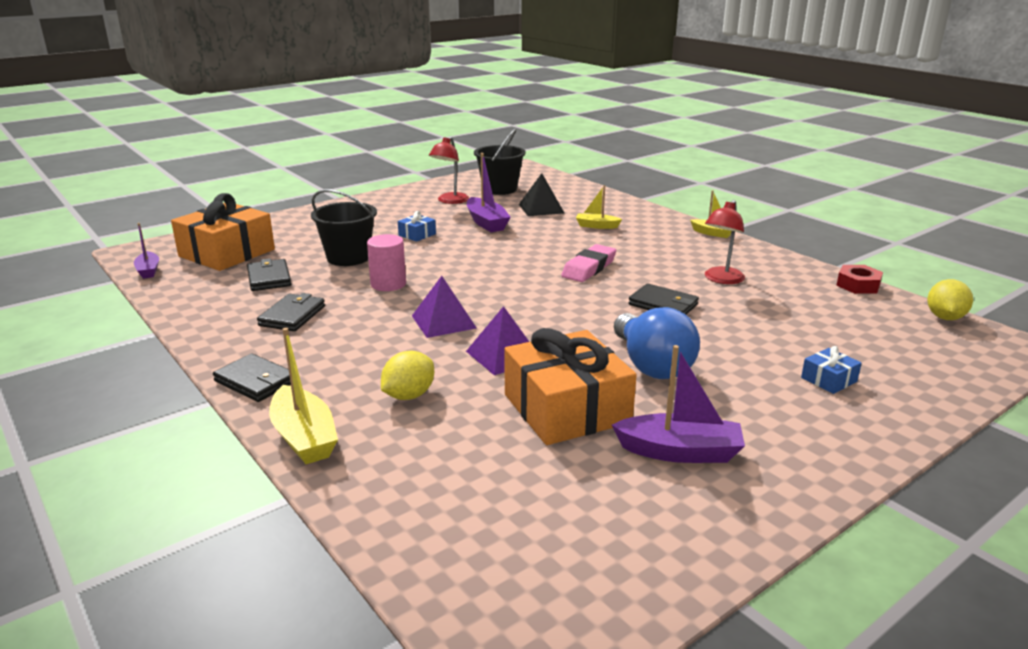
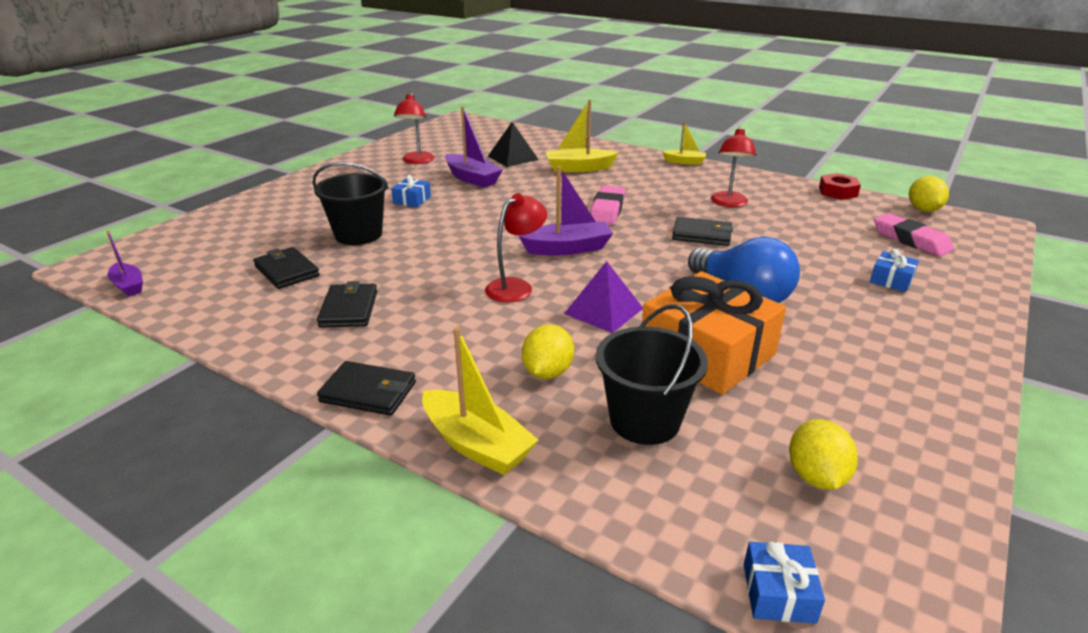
camera: 20 degrees left, 5 degrees up
orange gift [171,193,275,271] -> none
pink cylinder [367,234,406,291] -> none
purple pyramid [412,276,477,338] -> red lamp [485,193,547,302]
black bucket [474,129,526,195] -> black bucket moved to [596,304,708,445]
yellow boat [576,185,622,229] -> yellow boat [546,100,619,172], size x1.63
purple boat [612,345,745,463] -> purple boat moved to [519,166,613,255]
none -> blue gift [744,542,825,624]
none -> yellow lemon [789,419,858,490]
none -> pink eraser [874,213,954,257]

